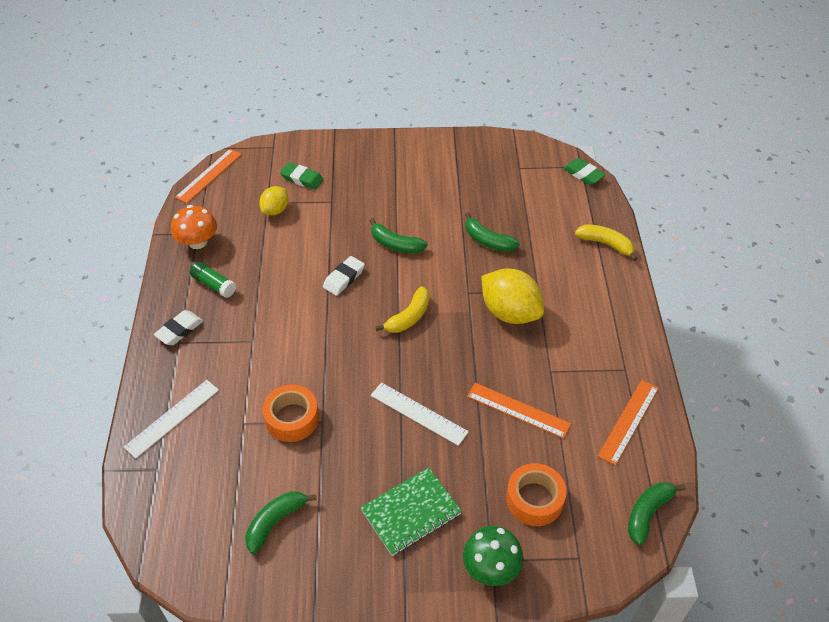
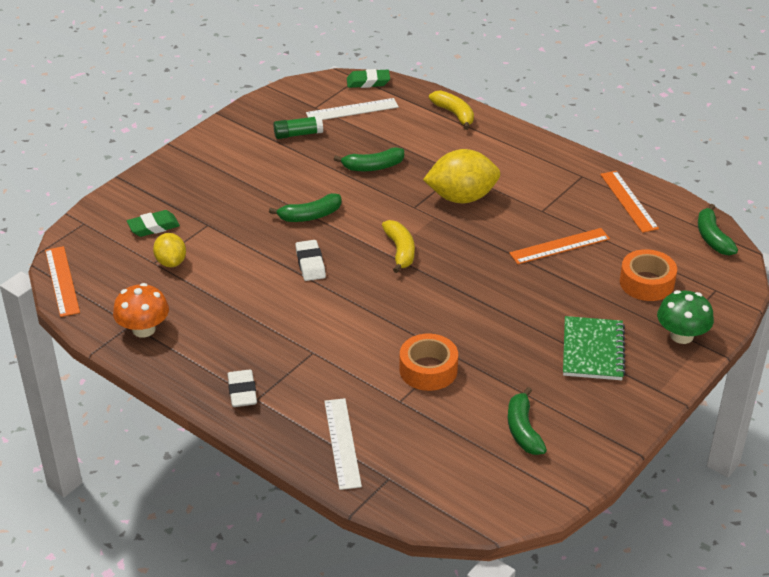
camera: 50 degrees left, 10 degrees down
green glue stick [190,261,236,298] -> green glue stick moved to [273,115,323,139]
white ruler [371,382,469,446] -> white ruler moved to [306,98,399,120]
yellow banana [575,224,638,261] -> yellow banana turned 75 degrees clockwise [429,90,474,130]

